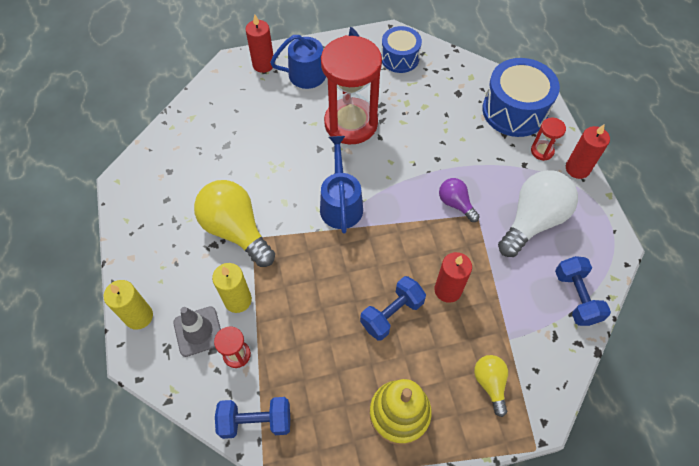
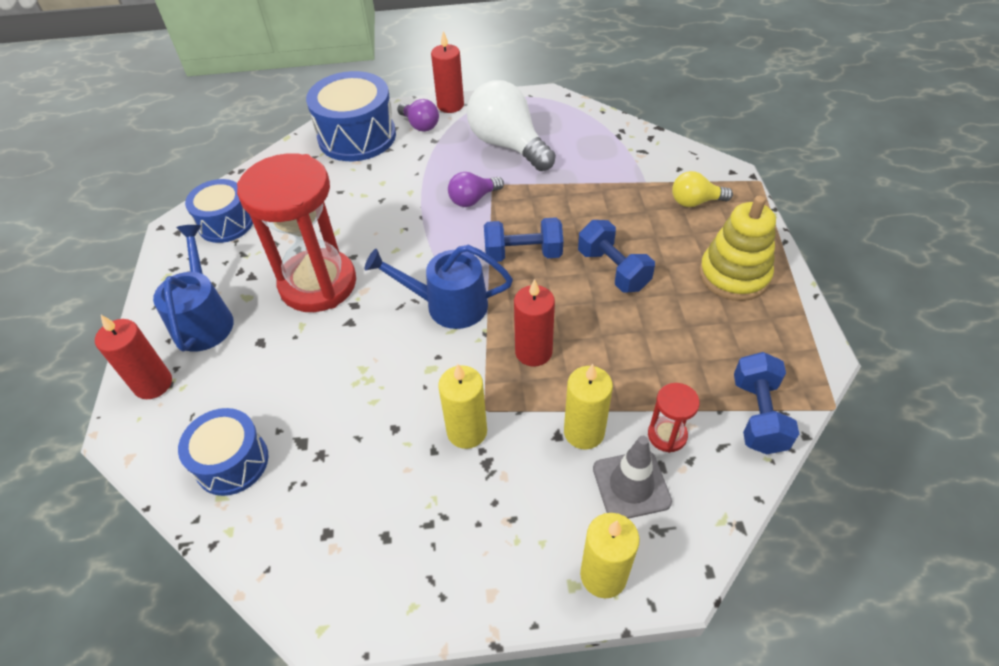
camera: 80 degrees left, 10 degrees down
yellow light bulb [194,180,275,267] -> yellow candle [438,364,487,449]
red candle [434,252,472,303] -> red candle moved to [514,279,555,367]
red hourglass [531,117,566,161] -> purple light bulb [397,99,439,132]
blue dumbbell [555,256,611,326] -> blue dumbbell moved to [484,217,563,262]
none -> blue drum [178,408,268,496]

